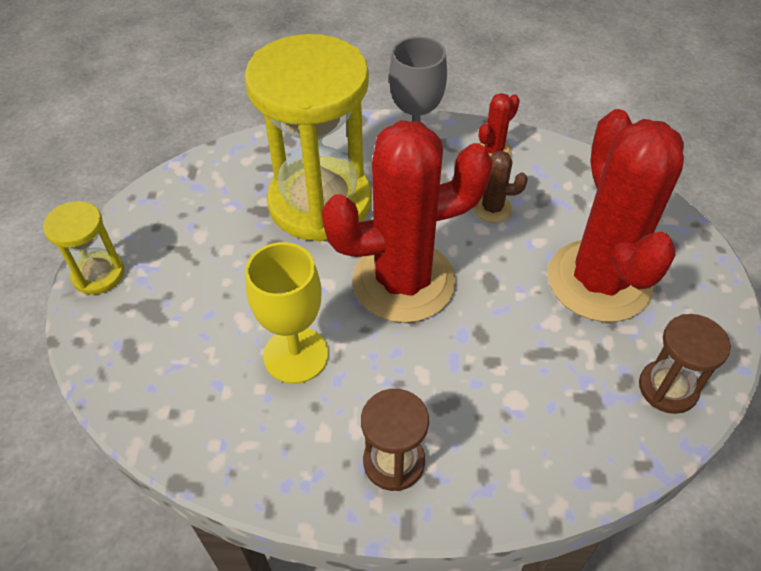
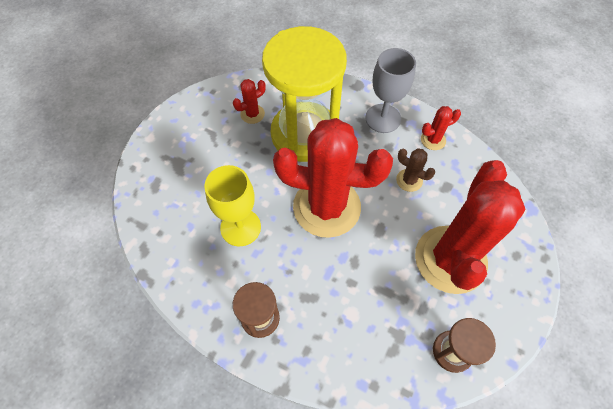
camera: 25 degrees right, 10 degrees up
yellow hourglass [43,201,124,295] -> none
none -> red cactus [233,79,266,124]

